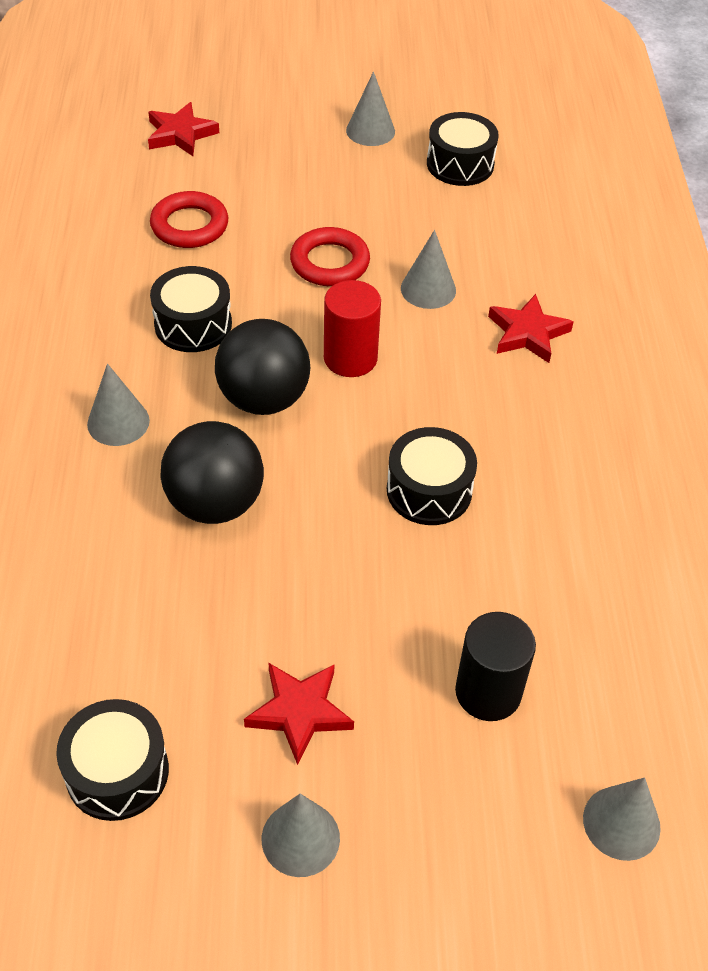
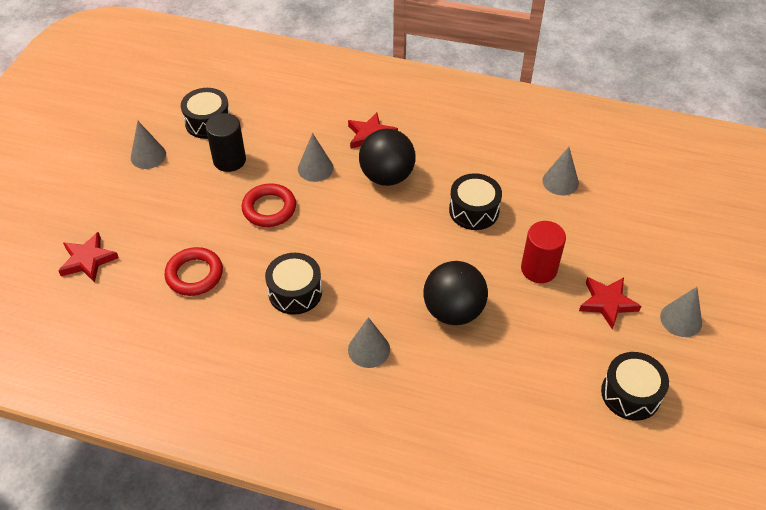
camera: 70 degrees left, 0 degrees up
black ball [215,319,310,415] -> black ball moved to [359,129,415,186]
red cylinder [324,280,381,377] -> red cylinder moved to [521,221,566,283]
black cylinder [455,612,536,721] -> black cylinder moved to [206,113,246,172]
grey cone [583,777,661,861] -> grey cone moved to [542,147,579,195]

